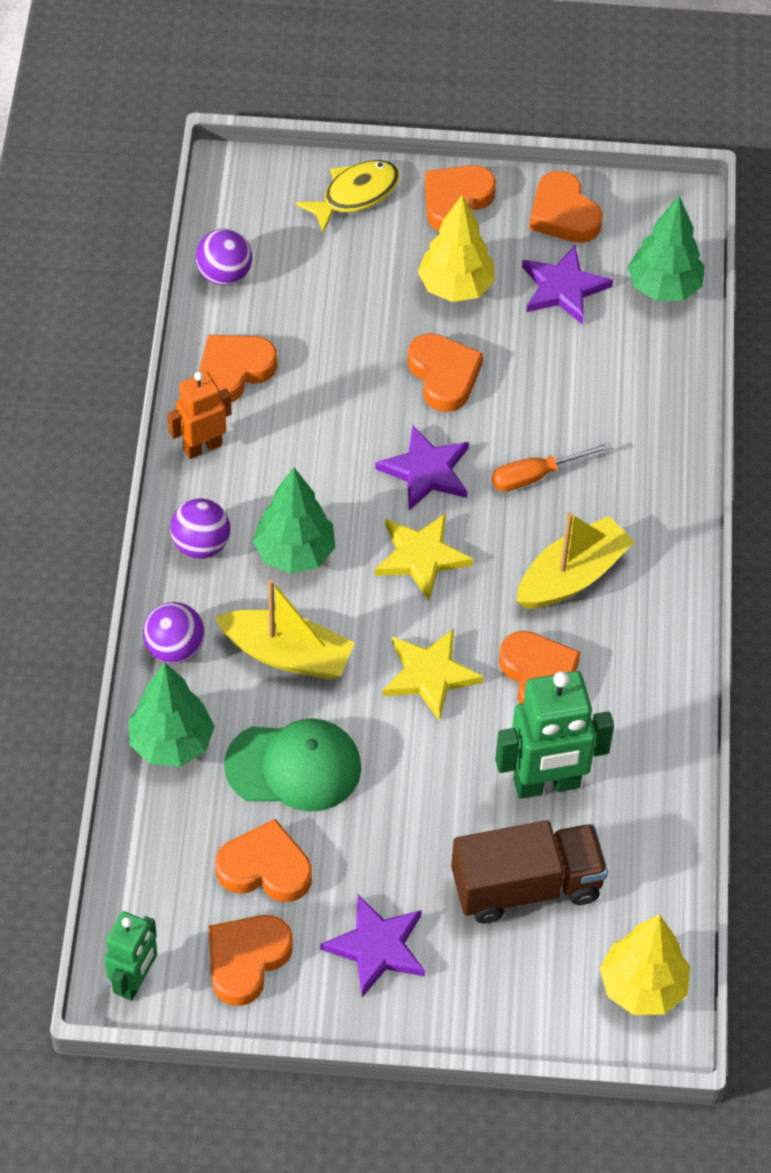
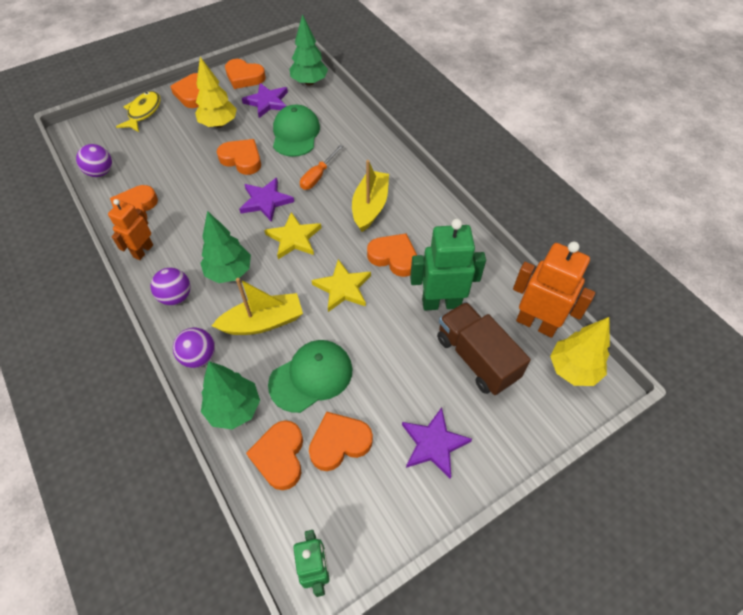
camera: 35 degrees left, 0 degrees up
orange heart [209,915,293,1006] -> orange heart moved to [246,420,303,490]
brown truck [451,820,608,924] -> brown truck turned 75 degrees counterclockwise [437,302,531,395]
green robot [495,671,614,799] -> green robot turned 135 degrees counterclockwise [410,219,486,310]
none -> green cap [273,104,320,157]
none -> orange robot [513,241,595,338]

